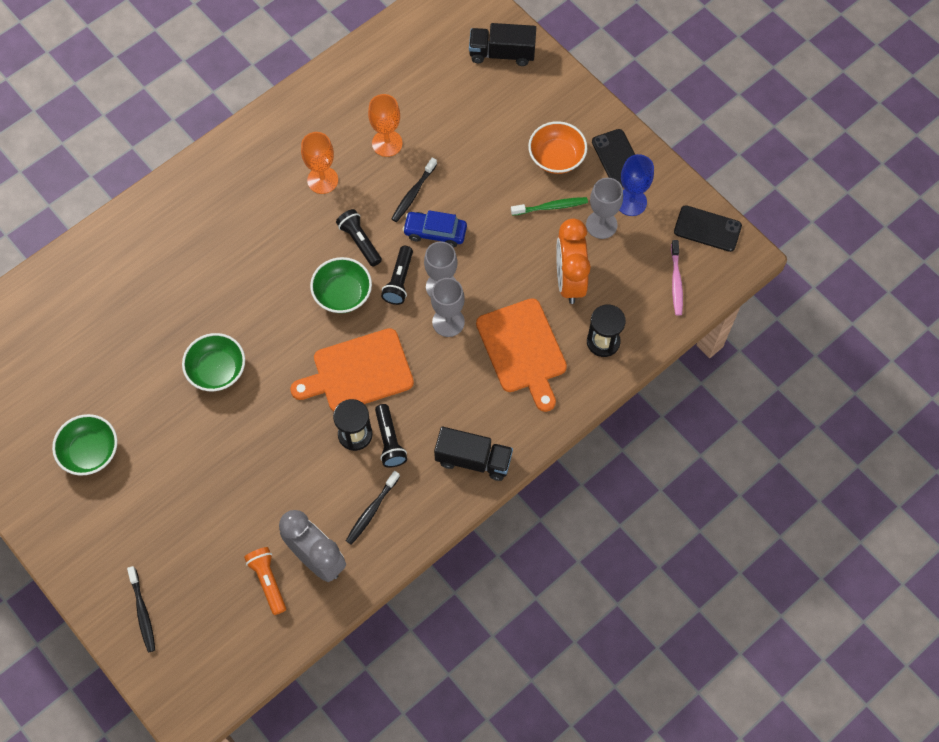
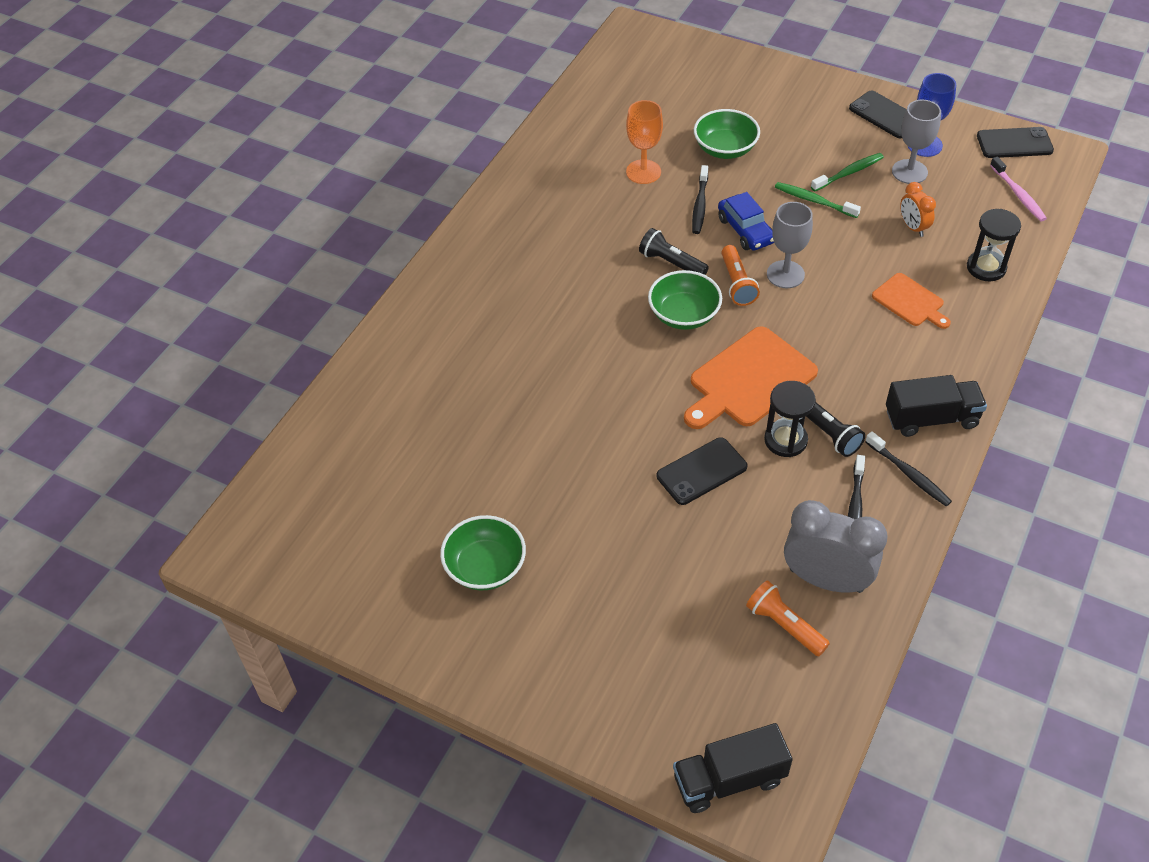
camera: 20 degrees left, 15 degrees down
black toothbrush [127,566,155,653] -> black toothbrush moved to [865,431,952,506]
green bowl [182,333,245,391] -> green bowl moved to [694,109,760,159]
orange goblet [301,132,338,194] -> none
black flashlight [381,246,413,305] -> orange flashlight [721,245,760,306]
blue car [403,210,467,247] -> blue car turned 105 degrees counterclockwise [718,192,774,251]
grey goblet [431,278,465,337] -> none
black truck [469,23,536,66] -> black truck moved to [673,723,793,813]
orange cutting board [476,298,567,412] -> orange cutting board [872,273,951,329], size x0.58
orange bowl [528,121,587,174] -> none
orange clock [556,219,591,304] -> orange clock [900,182,936,237], size x0.53
none -> black phone [657,437,747,505]
none -> green toothbrush [775,182,861,218]

